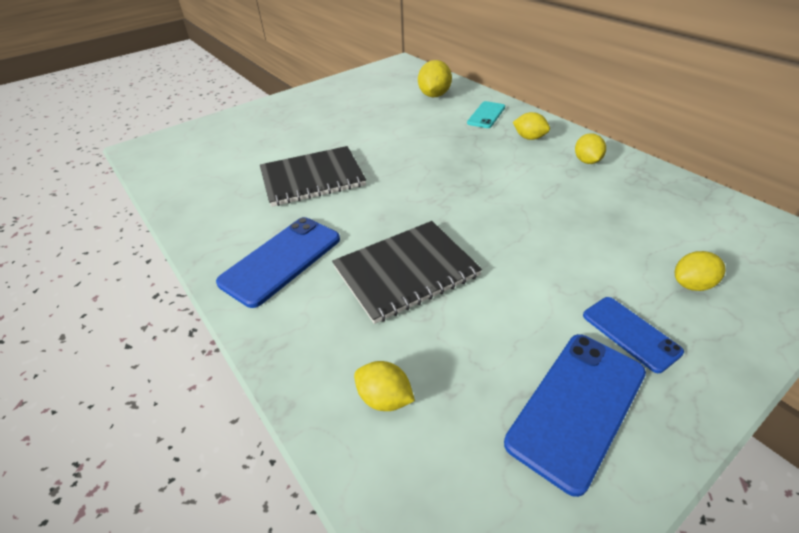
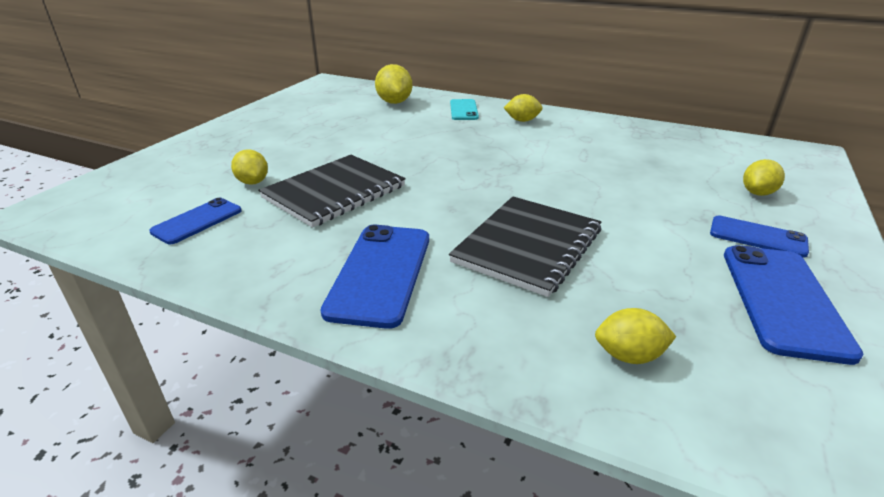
camera: 30 degrees left, 10 degrees down
yellow lemon [575,133,606,164] -> yellow lemon moved to [231,149,268,185]
none -> blue phone [149,198,242,244]

